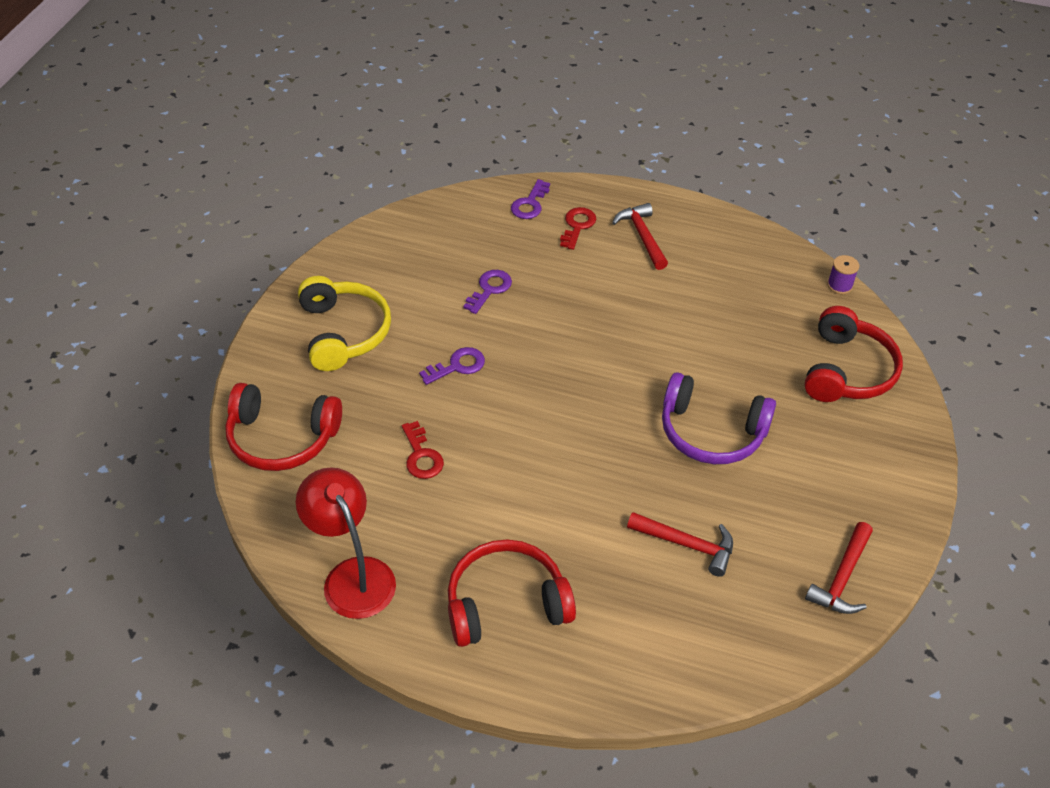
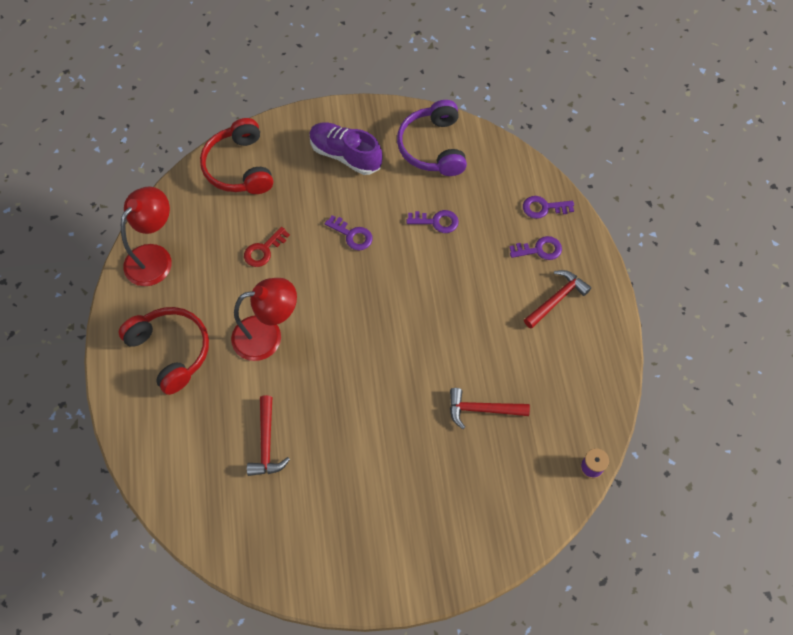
camera: 65 degrees right, 15 degrees up
yellow headphones [298,276,391,371] -> purple shoe [309,122,383,175]
red key [560,207,596,250] -> purple key [510,236,562,260]
purple headphones [662,372,776,464] -> purple headphones moved to [397,100,467,176]
red headphones [804,306,903,402] -> none
red hammer [805,522,873,614] -> red hammer moved to [450,388,530,429]
none -> red lamp [231,278,297,361]

